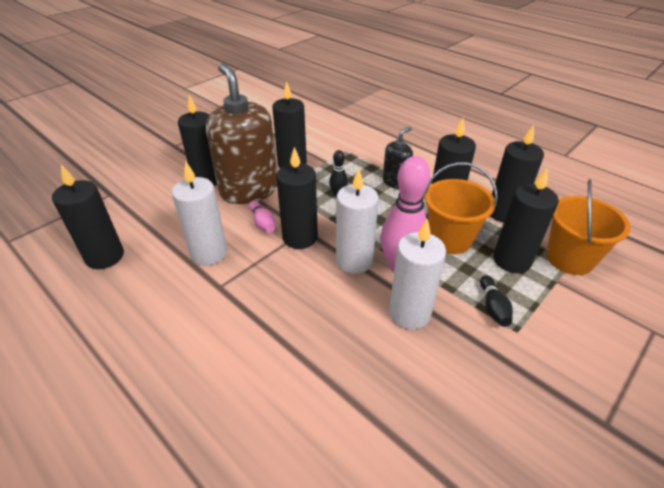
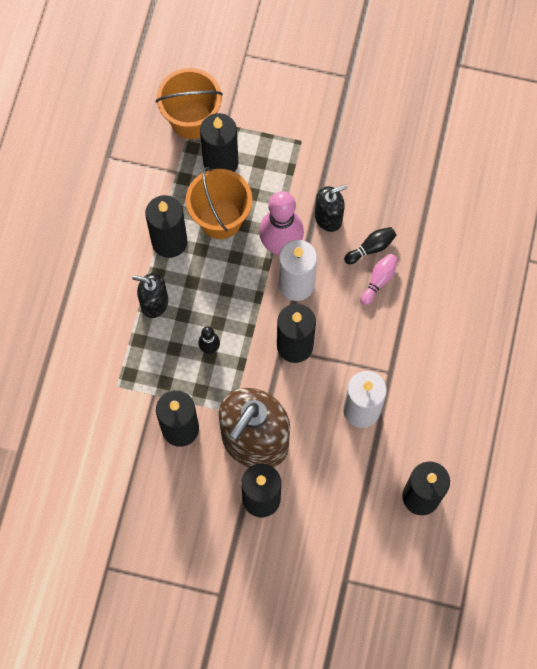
camera: 120 degrees left, 30 degrees up
pink bowling pin [249,201,275,232] -> pink bowling pin moved to [360,253,398,305]
white candle [389,219,446,329] -> black soap dispenser [315,185,347,232]
black bowling pin [480,275,513,327] -> black bowling pin moved to [344,227,396,264]
black candle [490,124,544,223] -> none

